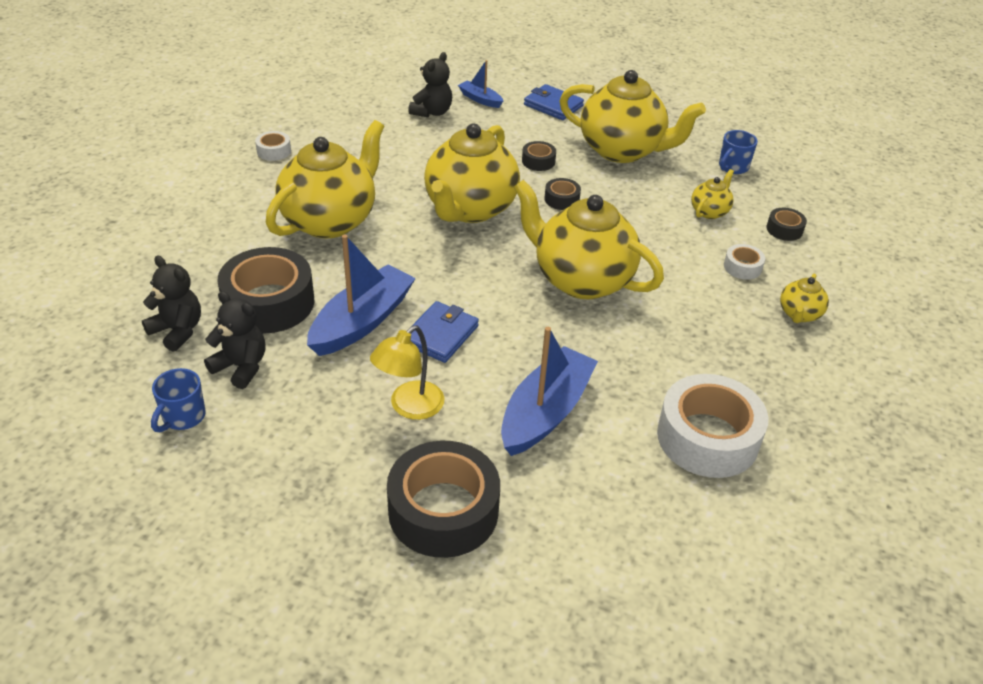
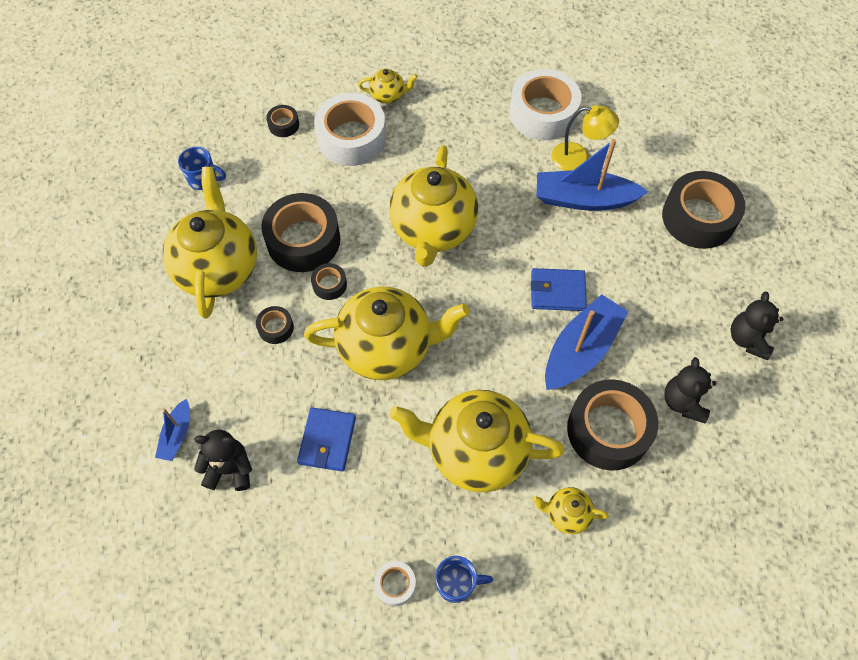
camera: 115 degrees left, 20 degrees up
black teddy bear [142,256,201,352] -> black teddy bear moved to [730,292,783,360]
blue mug [151,368,206,432] -> blue mug moved to [435,556,493,603]
blue boat [307,234,416,356] -> blue boat turned 120 degrees clockwise [545,294,629,390]
yellow lamp [370,325,444,420] -> yellow lamp moved to [551,105,619,171]
blue wallet [524,84,584,120] -> blue wallet moved to [297,407,356,472]
yellow teapot [691,169,734,219] -> yellow teapot moved to [532,487,609,534]
white tape [724,244,765,280] -> white tape [314,93,386,166], size x2.21
none -> black tape [261,193,340,272]

